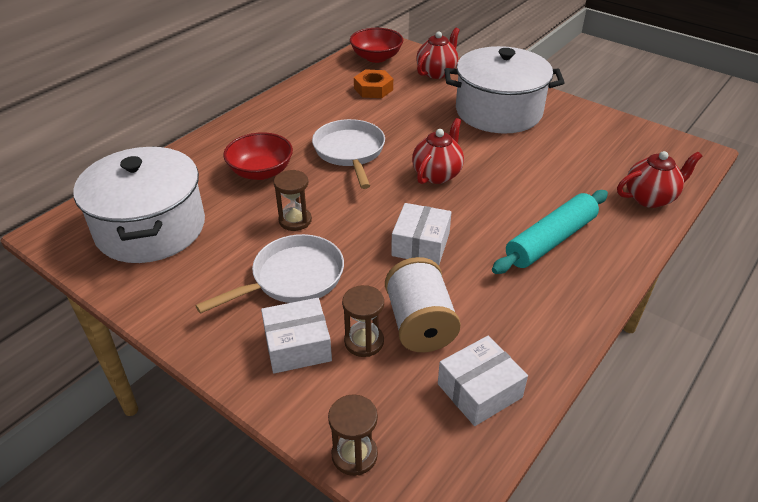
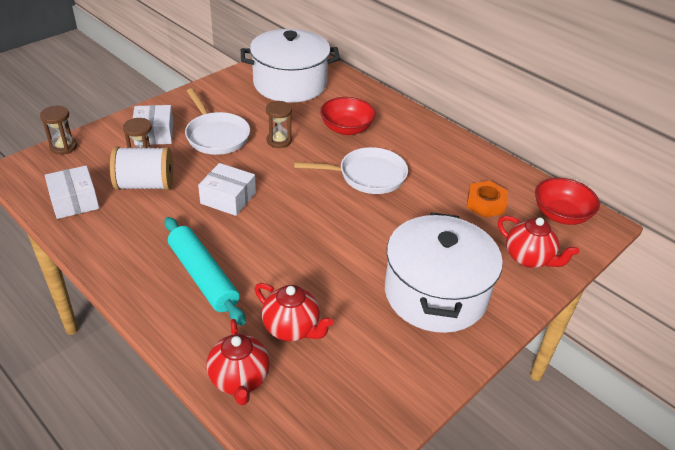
camera: 95 degrees right, 0 degrees up
red teapot [412,118,464,184] -> red teapot moved to [255,283,334,341]

